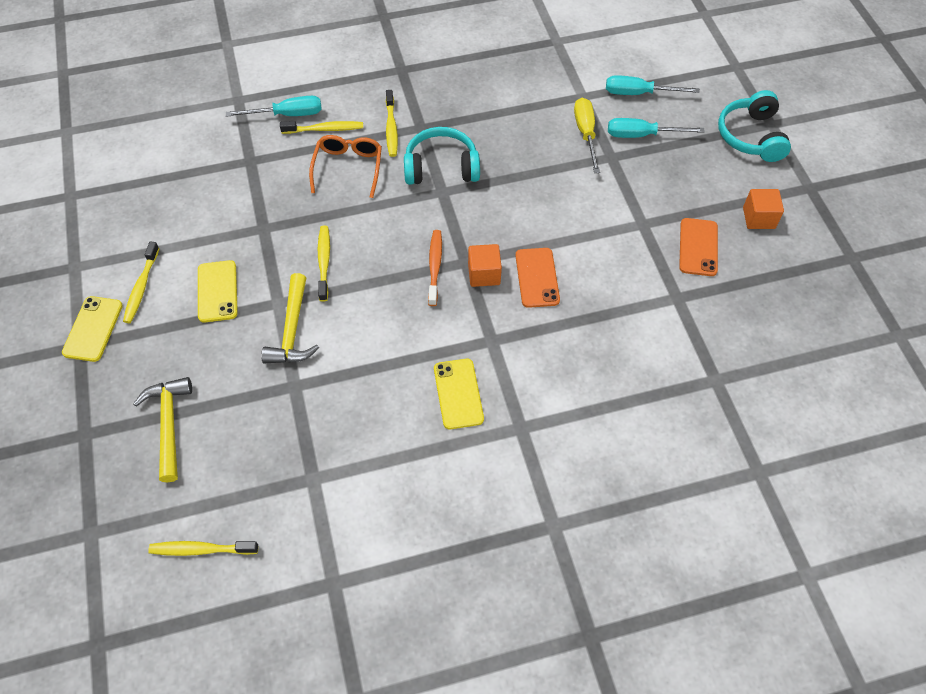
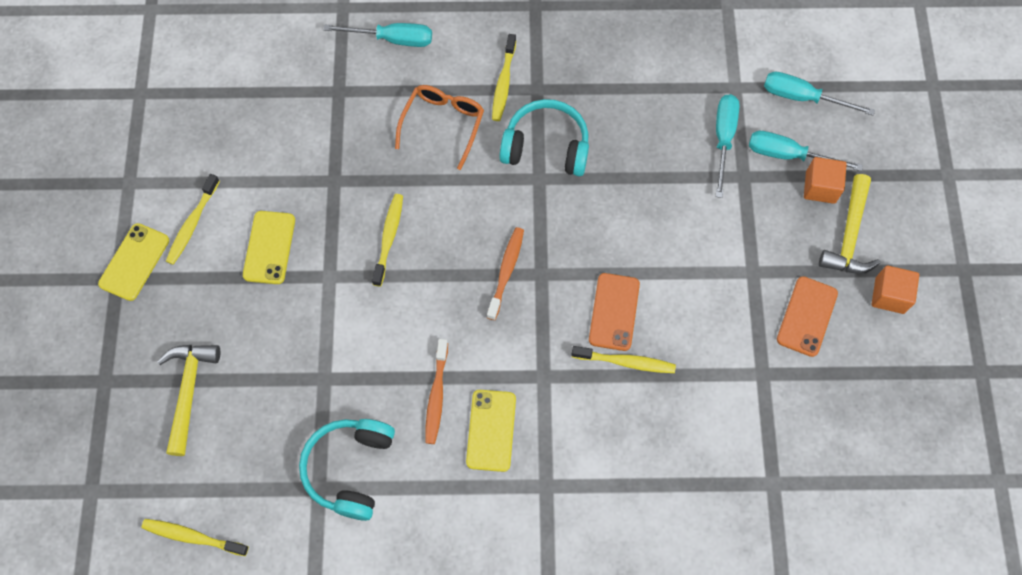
camera: 15 degrees right, 10 degrees up
yellow hammer [261,273,319,363] -> yellow hammer moved to [819,174,880,274]
yellow toothbrush [280,121,363,134] -> yellow toothbrush moved to [571,346,676,373]
orange cube [468,244,502,287] -> orange cube moved to [804,157,847,204]
yellow screwdriver [574,98,600,173] -> turquoise screwdriver [715,94,740,198]
turquoise headphones [718,90,791,162] -> turquoise headphones moved to [299,419,395,521]
none -> orange toothbrush [425,339,448,444]

